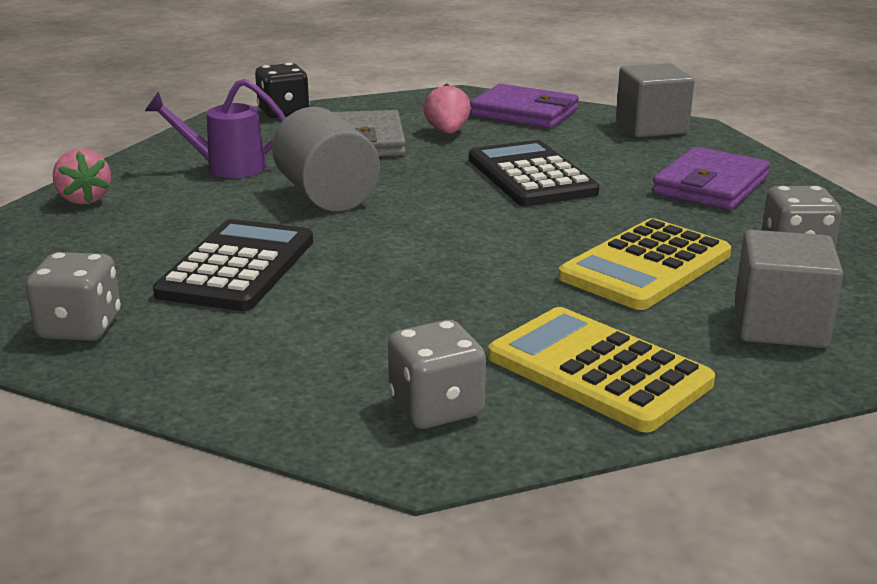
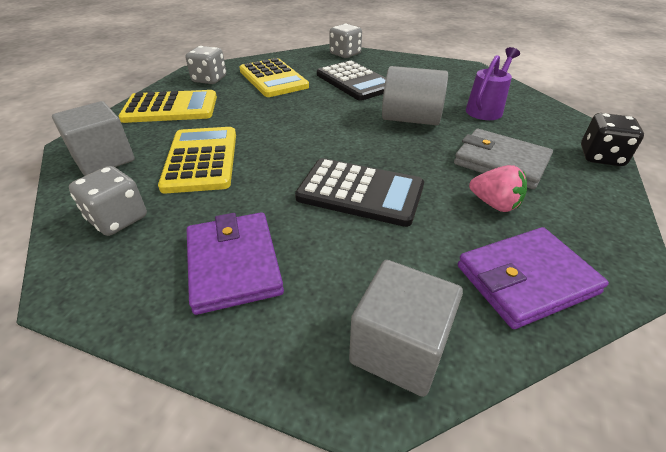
camera: 130 degrees right, 15 degrees up
pink strawberry [53,149,111,204] -> none
none -> yellow calculator [239,58,309,97]

